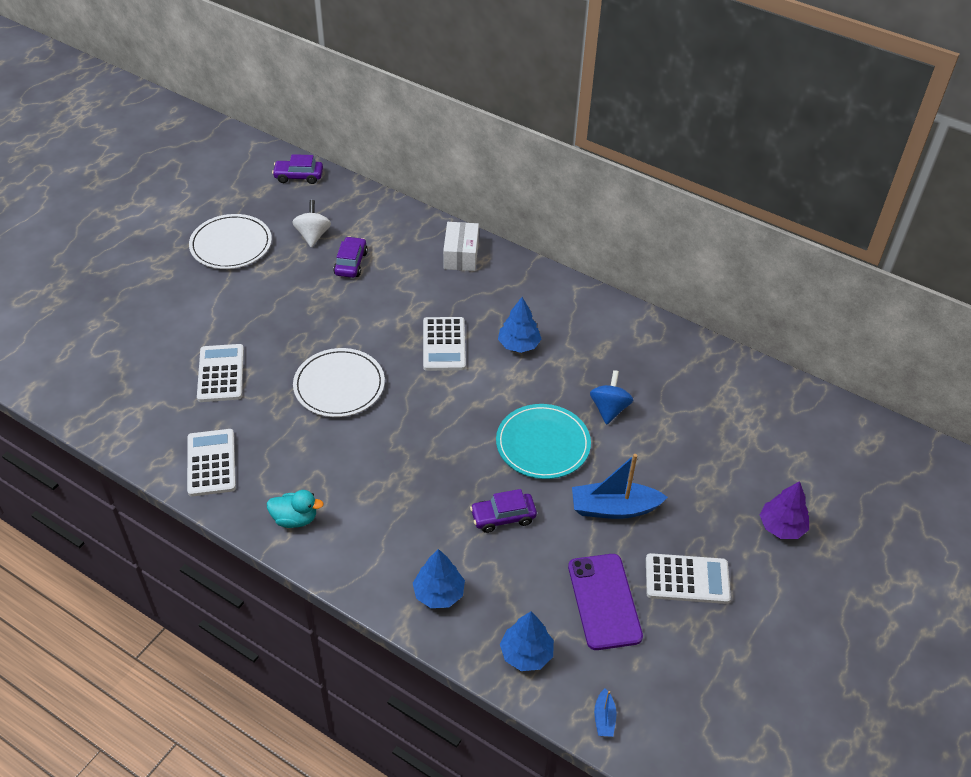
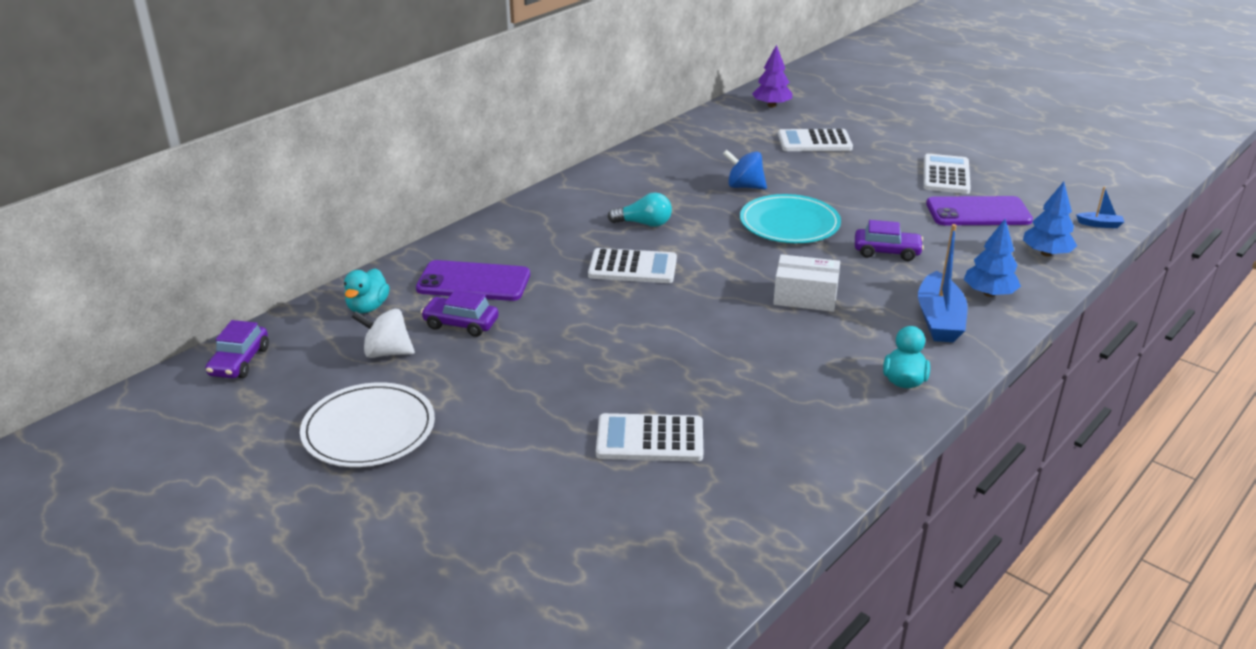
camera: 80 degrees left, 15 degrees down
white calculator [187,429,236,496] -> white calculator moved to [778,129,853,151]
white plate [293,348,385,417] -> none
white box [443,222,479,271] -> white box moved to [773,254,840,312]
purple car [470,489,537,533] -> purple car turned 75 degrees counterclockwise [855,220,924,261]
blue tree [498,297,541,353] -> turquoise light bulb [608,193,672,227]
blue boat [572,454,668,519] -> blue boat moved to [918,224,968,342]
purple tree [760,481,809,539] -> purple tree moved to [752,45,792,107]
none -> turquoise duck [344,268,390,313]
none -> purple phone [416,260,530,301]

